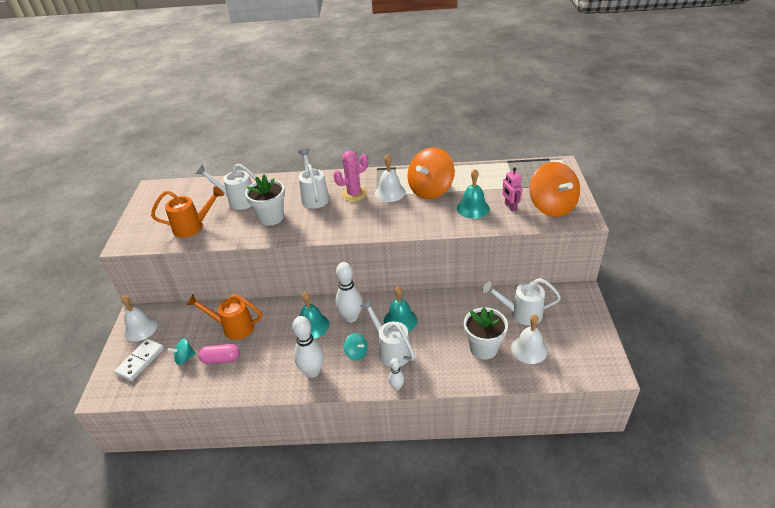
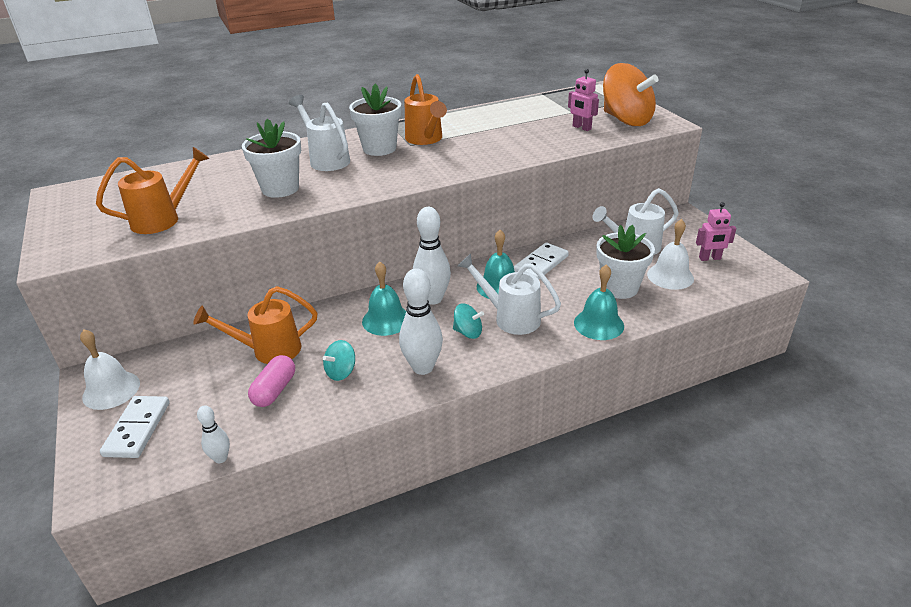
camera: 25 degrees left, 5 degrees down
turquoise spinning top [168,338,196,365] -> turquoise spinning top moved to [323,340,355,381]
white watering can [196,164,256,210] -> none
pink capsule [198,344,240,364] -> pink capsule turned 45 degrees counterclockwise [248,355,295,407]
pink cactus [334,151,368,202] -> white flower pot [349,84,401,156]
white bell [375,154,406,202] -> orange watering can [405,74,447,145]
white bowling pin [388,358,404,390] -> white bowling pin moved to [197,405,230,463]
orange spinning top [407,147,455,199] -> none
turquoise bell [457,169,490,219] -> turquoise bell moved to [574,264,624,340]
none -> white domino [514,243,569,279]
none -> pink robot [696,202,736,261]

